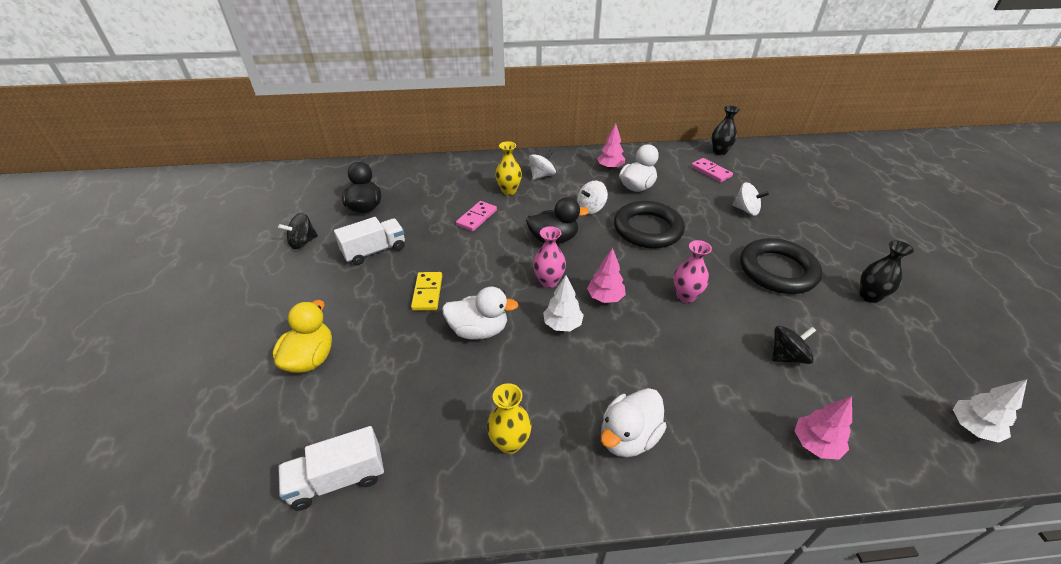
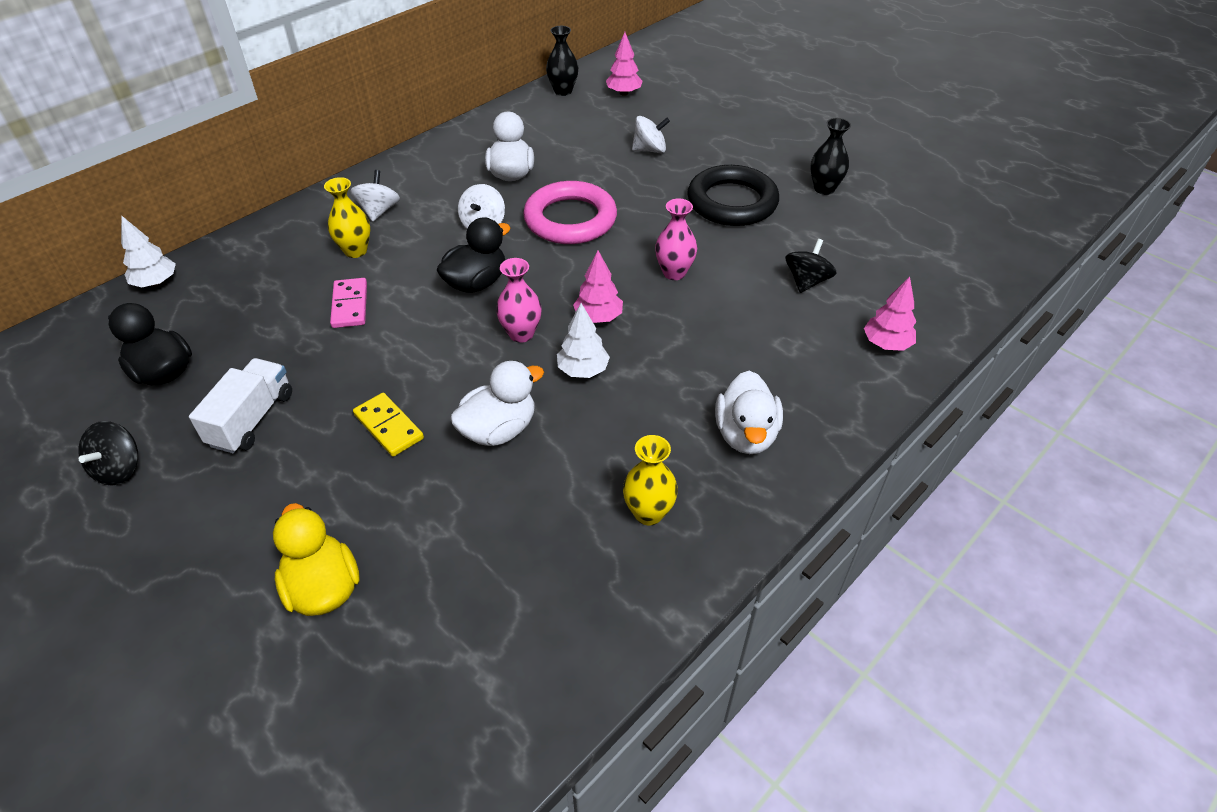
camera: 40 degrees left, 5 degrees up
white truck [278,426,384,511] -> none
pink tree [597,123,625,169] -> pink tree moved to [606,32,643,96]
black ring [614,201,685,249] -> pink ring [523,181,617,244]
pink domino [691,158,733,182] -> none
white tree [953,379,1027,443] -> white tree moved to [121,215,176,287]

